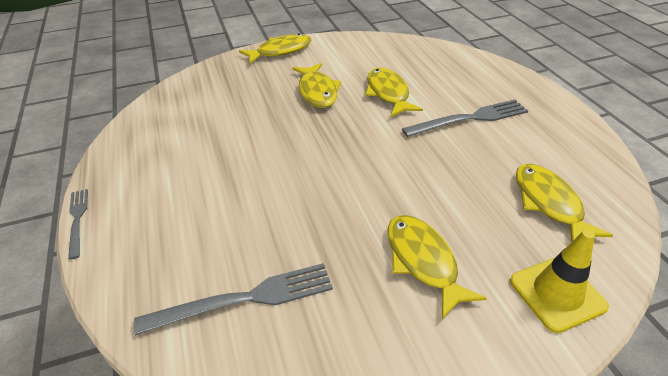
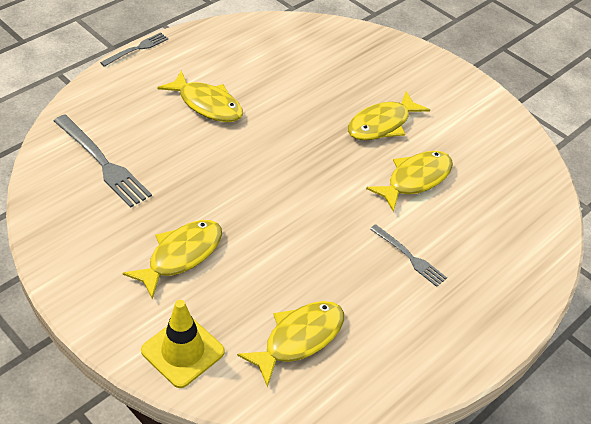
camera: 60 degrees right, 5 degrees up
yellow fish [239,33,311,64] -> yellow fish moved to [158,71,243,122]
grey fork [402,100,528,137] -> grey fork [370,224,447,287], size x0.59

